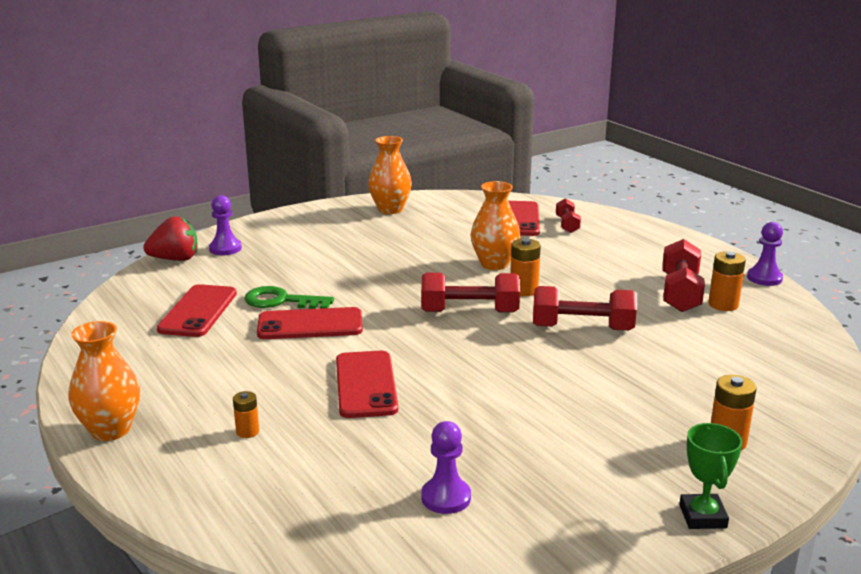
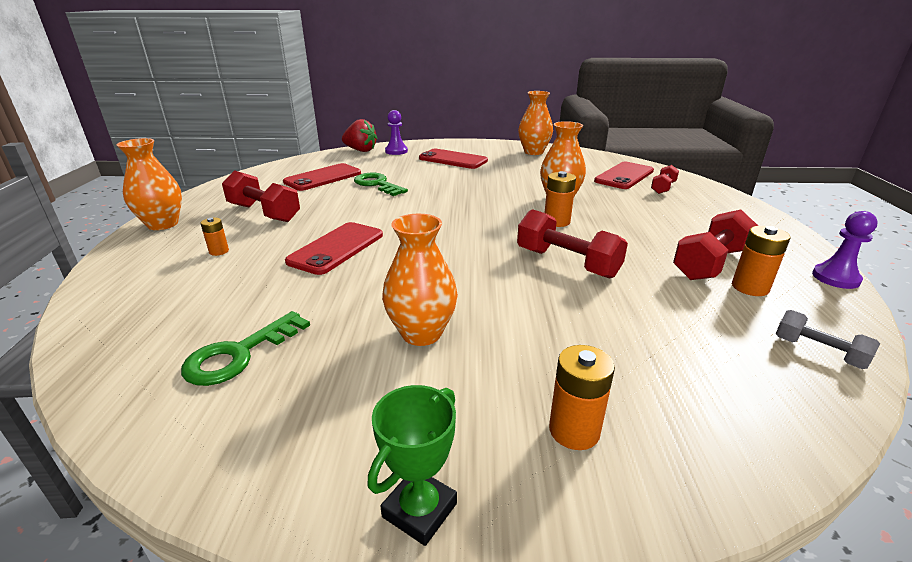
camera: 35 degrees right, 5 degrees up
red phone [257,307,363,339] -> red phone moved to [419,149,488,169]
red dumbbell [421,273,520,313] -> red dumbbell moved to [222,170,300,222]
purple pawn [421,421,471,514] -> green key [181,311,310,386]
none -> orange vase [382,214,458,346]
none -> grey dumbbell [776,310,880,369]

